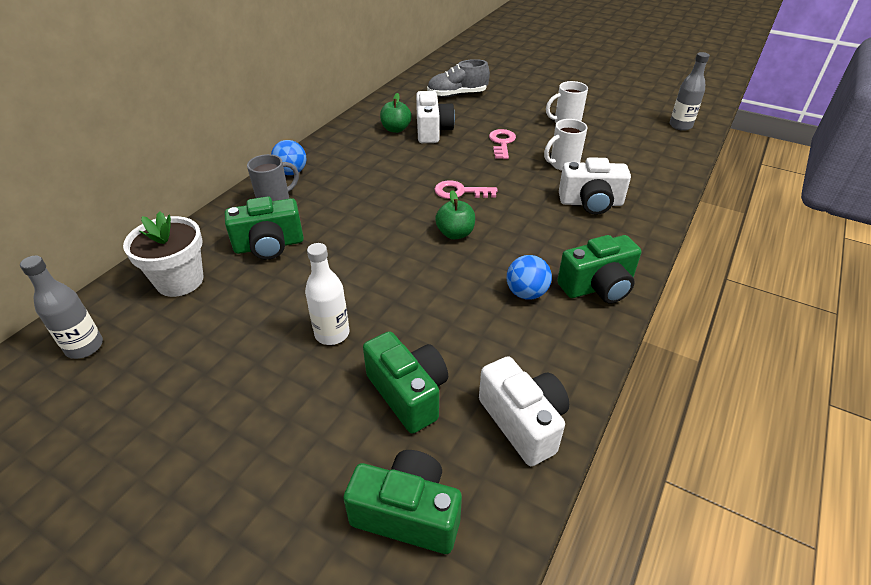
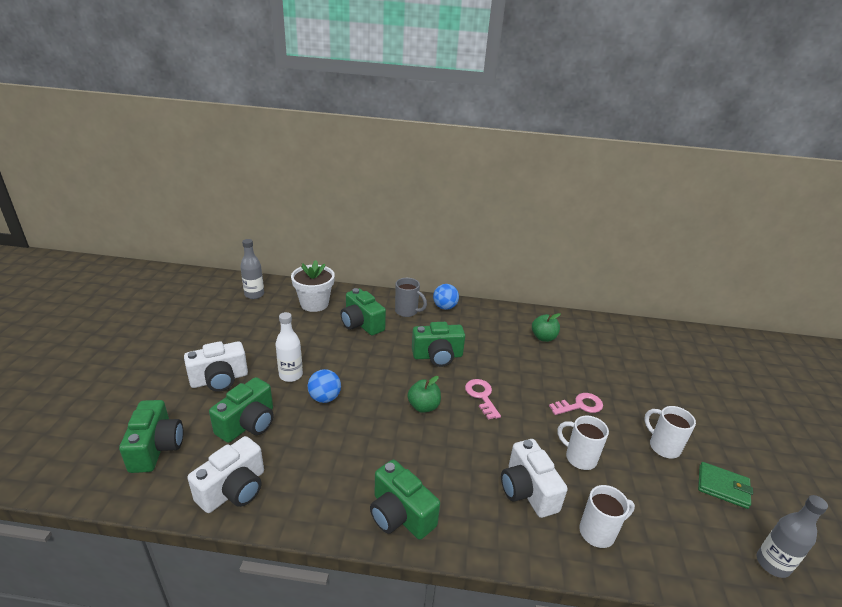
camera: 65 degrees right, 10 degrees down
white camera [416,91,455,143] -> white camera moved to [184,341,248,392]
grey shoe [427,59,490,97] -> none
blue ball [507,255,552,299] -> blue ball moved to [308,369,341,403]
none -> green camera [412,322,465,367]
none -> white mug [579,485,635,548]
none -> green wallet [698,462,753,509]

